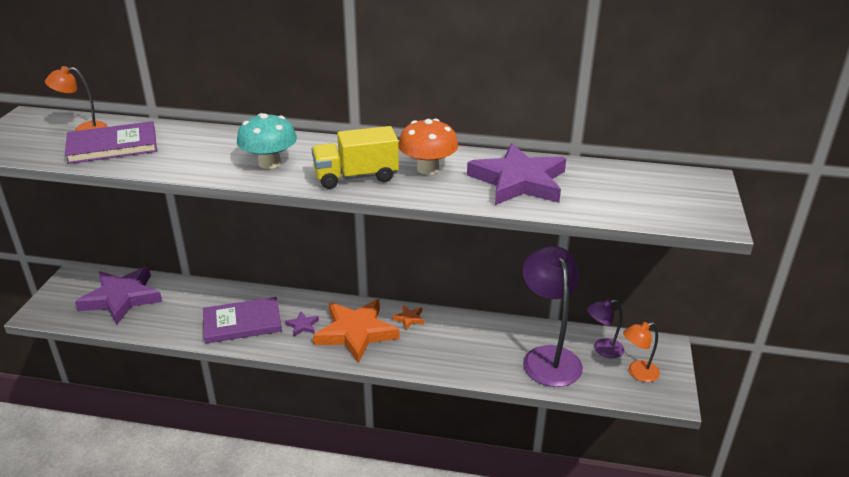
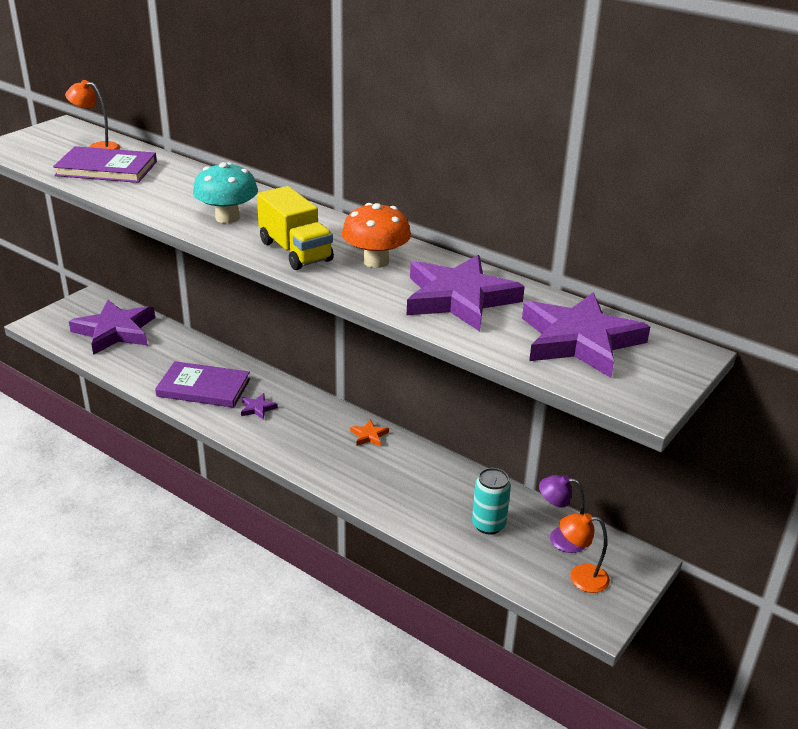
camera: 25 degrees right, 0 degrees up
yellow truck [312,126,399,189] -> yellow truck turned 135 degrees counterclockwise [257,186,334,270]
orange star [313,299,400,363] -> none
purple lamp [522,246,583,387] -> turquoise can [472,468,511,535]
none -> purple star [522,293,650,378]

